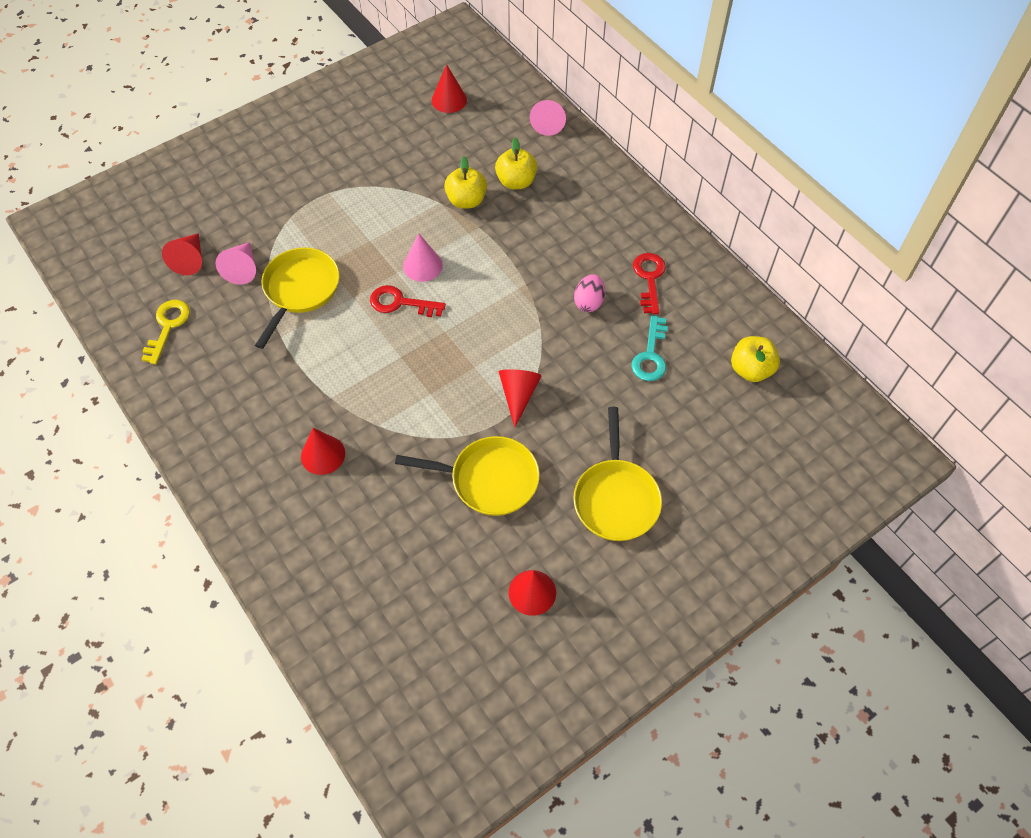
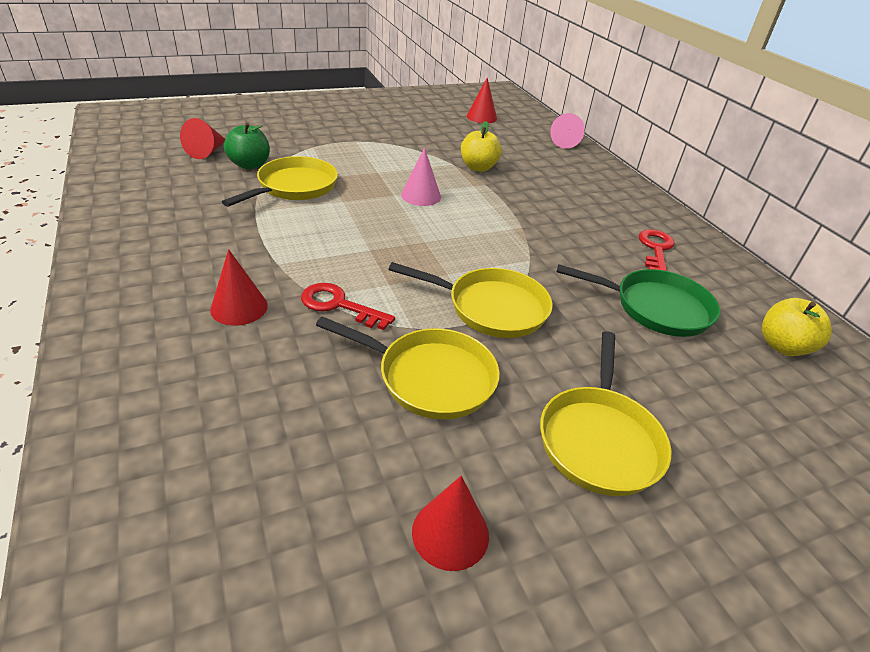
camera: 10 degrees right, 20 degrees down
yellow key [142,300,190,364] -> none
pink cone [216,242,256,285] -> green apple [224,123,270,169]
red key [370,285,446,317] -> red key moved to [301,283,395,330]
yellow apple [495,138,537,190] -> none
red cone [499,369,541,428] -> yellow pan [388,262,553,338]
pink egg [574,274,605,312] -> none
turquoise key [631,315,668,381] -> green pan [557,264,720,337]

